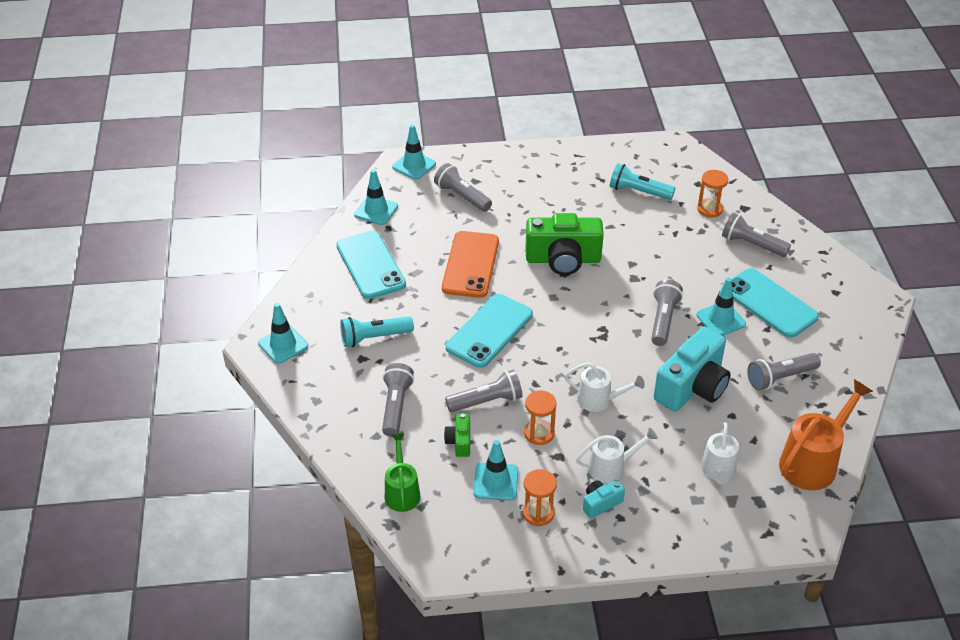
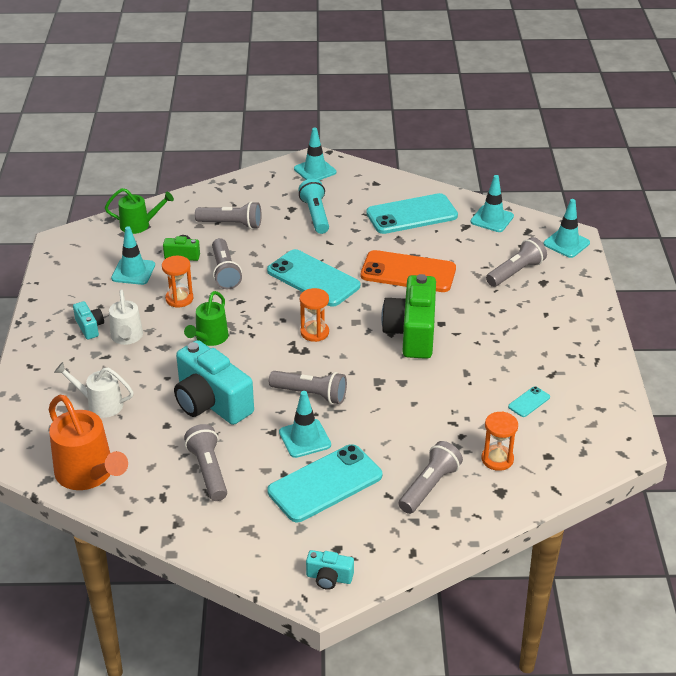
camera: 95 degrees right, 5 degrees down
orange hourglass [522,469,557,526] -> orange hourglass moved to [300,288,329,342]
white watering can [565,362,645,412] -> green watering can [184,291,229,346]
turquoise flashlight [610,163,675,200] -> turquoise phone [508,386,550,417]
none -> turquoise camera [306,550,354,590]

